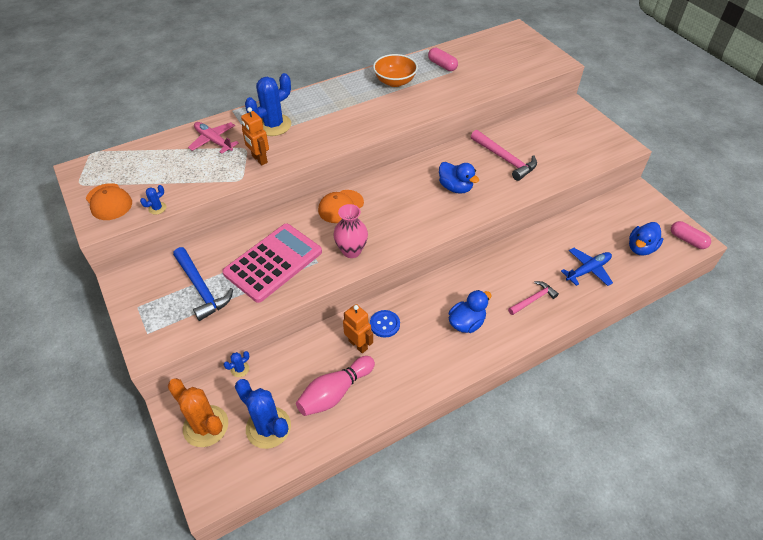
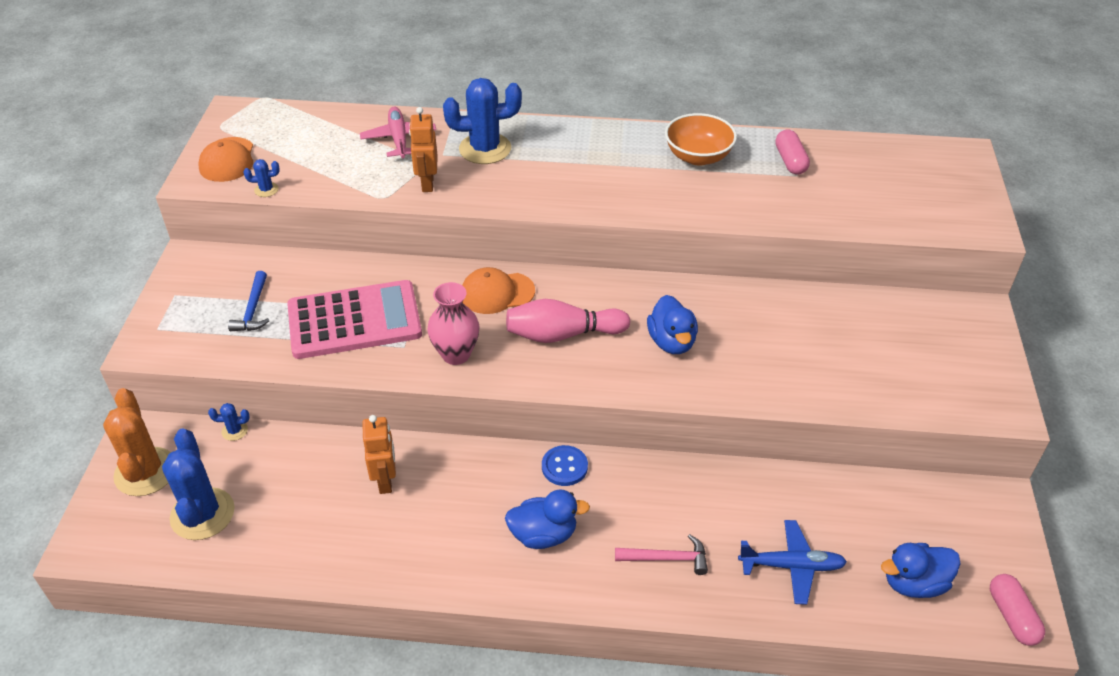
camera: 35 degrees right, 5 degrees down
blue hammer [173,247,234,321] -> blue hammer [228,271,269,331], size x0.63
pink bowling pin [296,356,375,416] -> pink bowling pin moved to [506,299,630,343]
blue button [370,310,400,338] -> blue button moved to [542,445,588,486]
pink hammer [471,130,537,181] -> none

